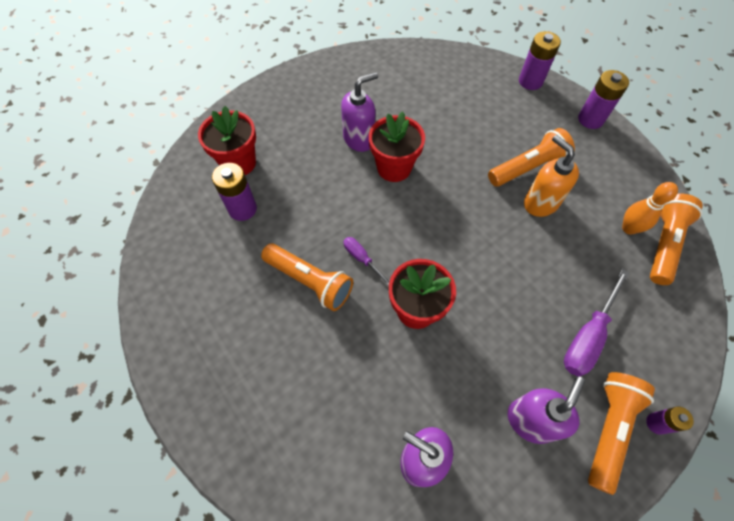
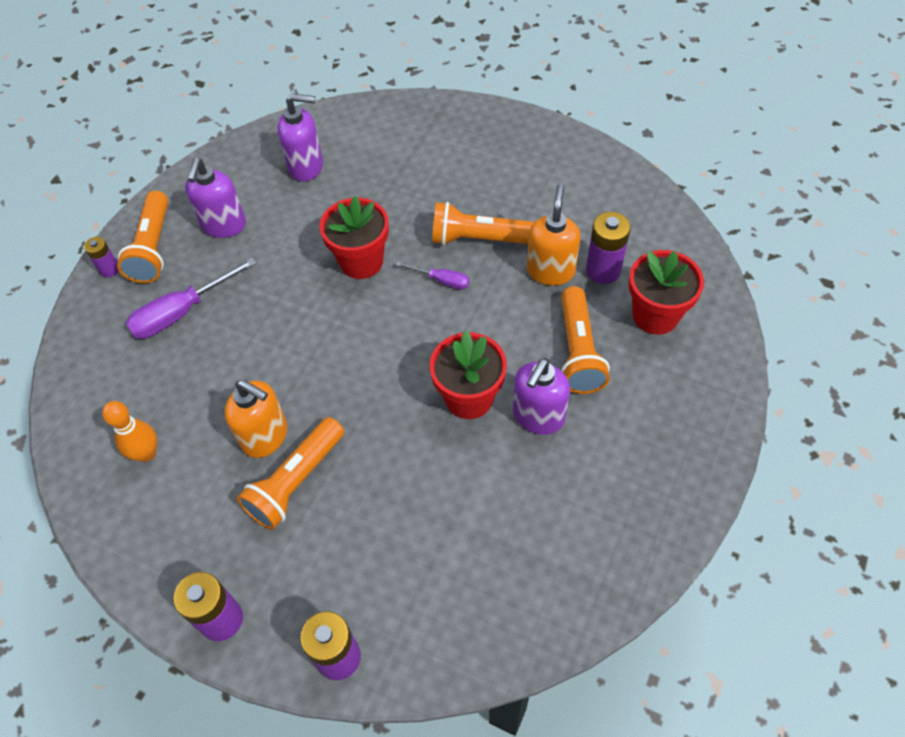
camera: 155 degrees right, 5 degrees down
purple screwdriver [564,269,630,377] -> purple screwdriver turned 135 degrees counterclockwise [126,258,256,339]
orange flashlight [650,193,703,285] -> orange flashlight moved to [561,286,610,394]
none -> orange soap dispenser [527,184,580,285]

